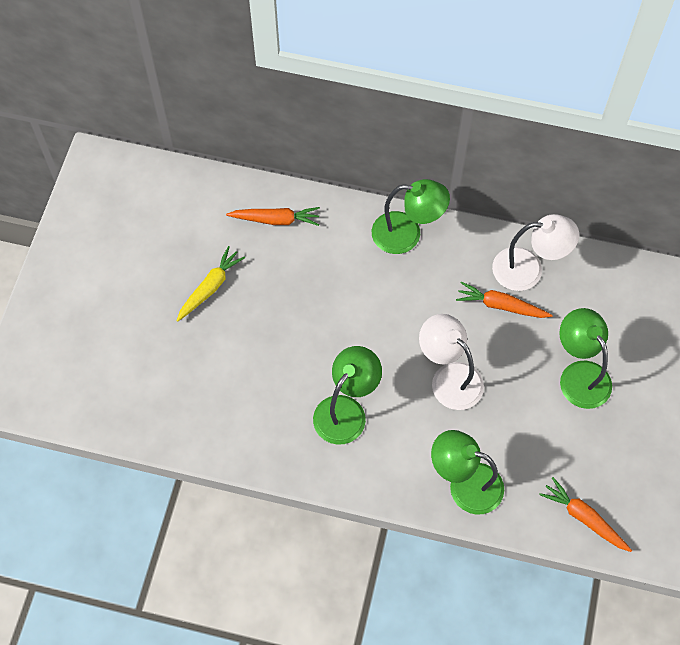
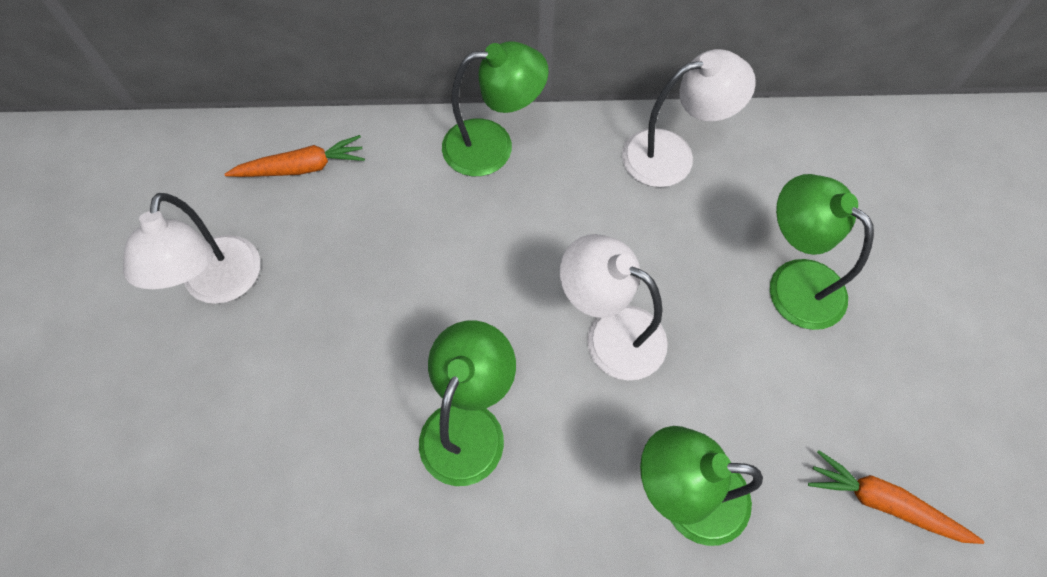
camera: 15 degrees left, 0 degrees up
yellow carrot [176,246,245,322] -> white lamp [123,193,260,304]
orange carrot [456,281,553,318] -> none

